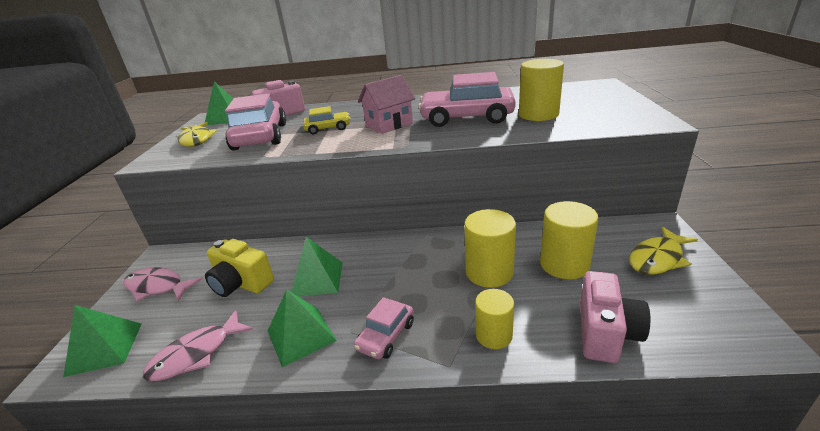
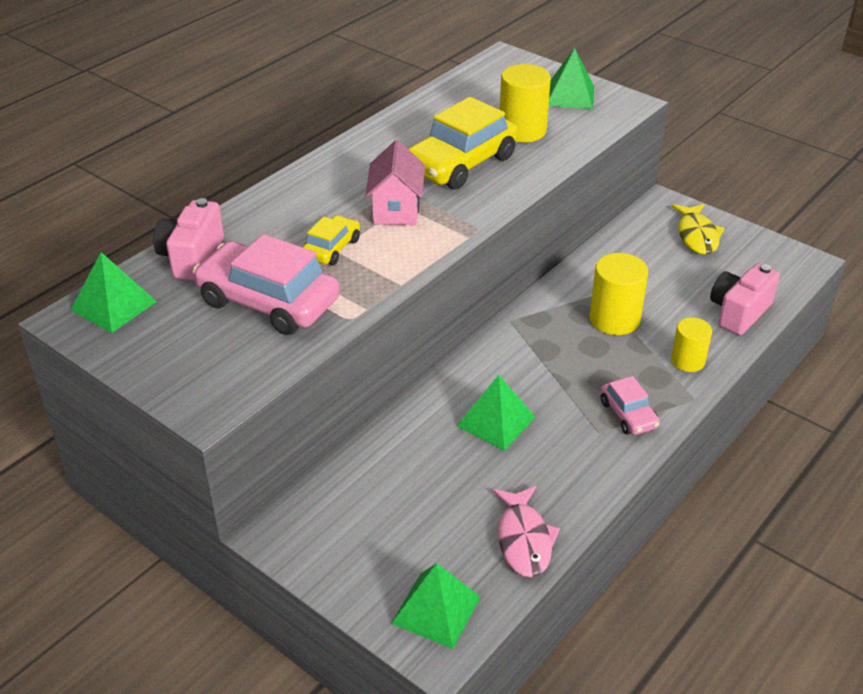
camera: 55 degrees left, 10 degrees up
pink fish [123,267,203,301] -> none
yellow fish [178,122,218,147] -> none
yellow camera [205,239,274,297] -> none
green pyramid [268,290,337,367] -> green pyramid moved to [549,48,594,109]
pink car [418,72,516,127] -> yellow car [408,97,518,190]
yellow cylinder [540,201,598,279] -> none
pink camera [580,271,650,363] -> pink camera turned 105 degrees counterclockwise [710,264,780,335]

